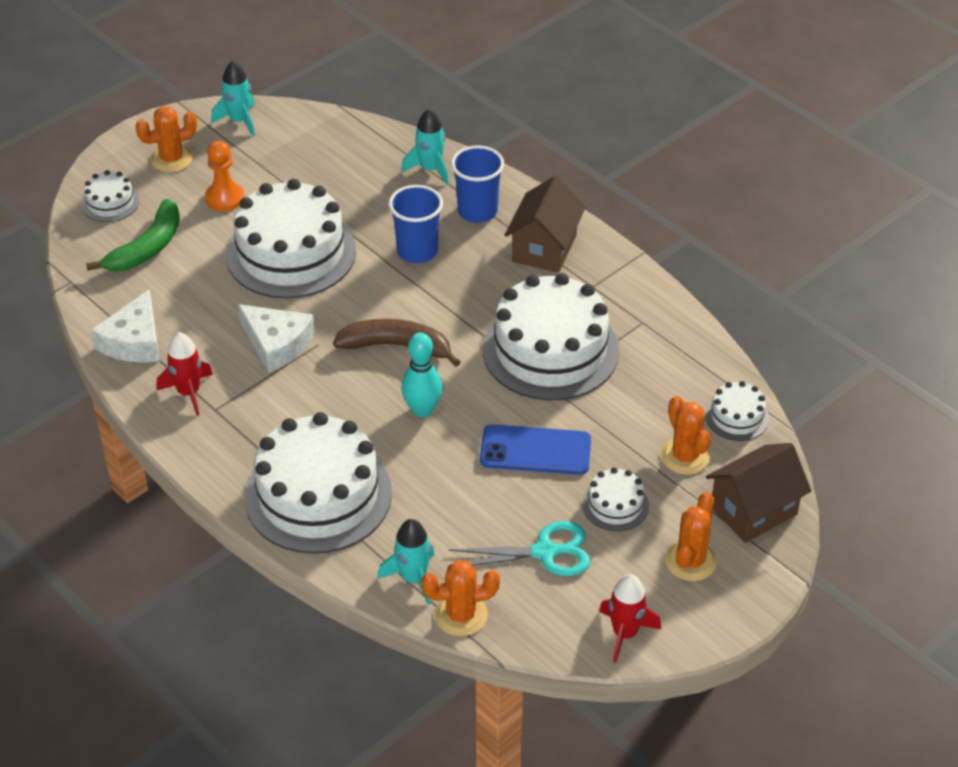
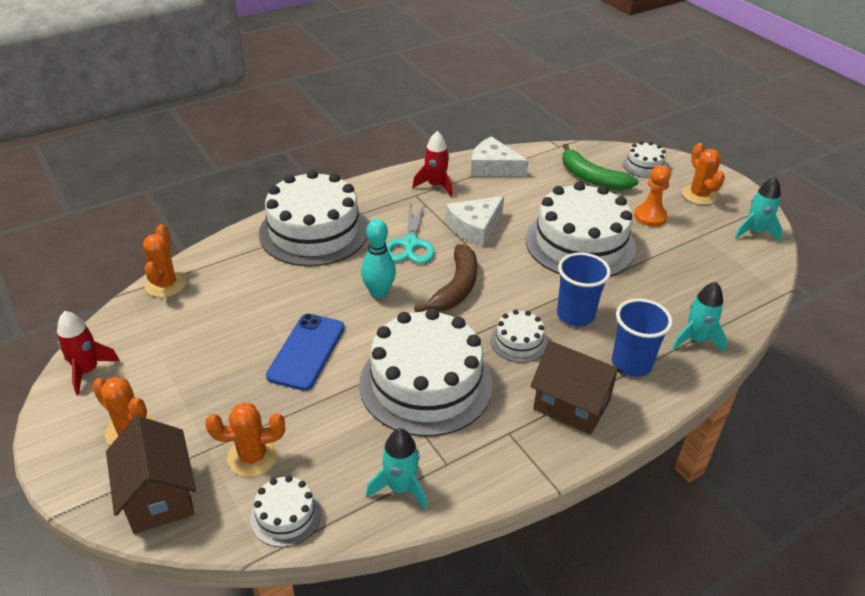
camera: 100 degrees right, 5 degrees down
turquoise rocket [378,519,435,605] -> turquoise rocket moved to [366,429,427,510]
turquoise scissors [449,521,591,576] -> turquoise scissors moved to [386,203,435,264]
white cake [582,467,649,531] -> white cake moved to [490,310,548,363]

